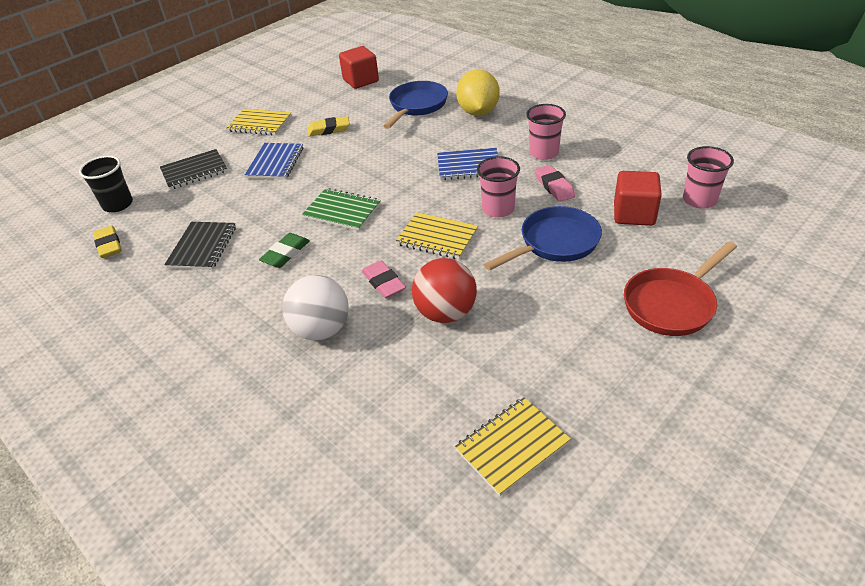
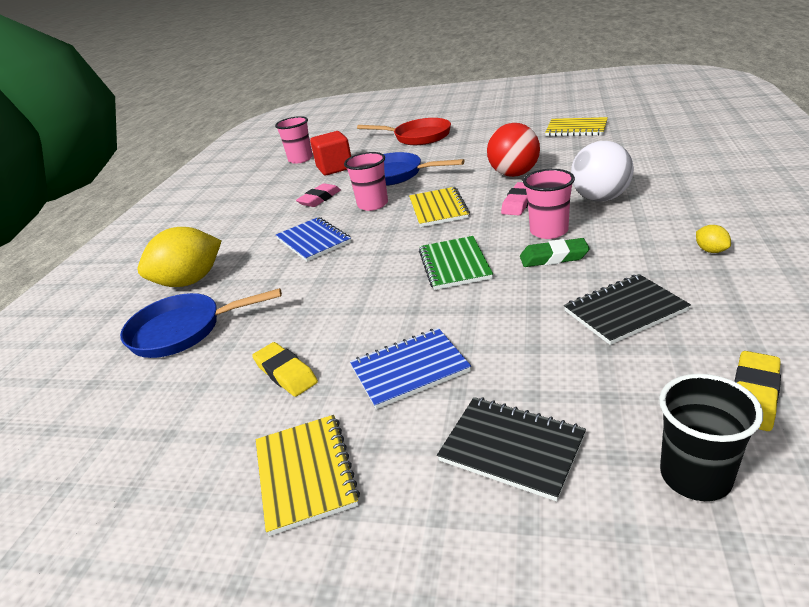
camera: 120 degrees left, 10 degrees down
red cube [339,46,379,89] -> none
pink cup [526,104,566,160] -> pink cup moved to [523,169,575,239]
none -> yellow lemon [696,225,731,253]

